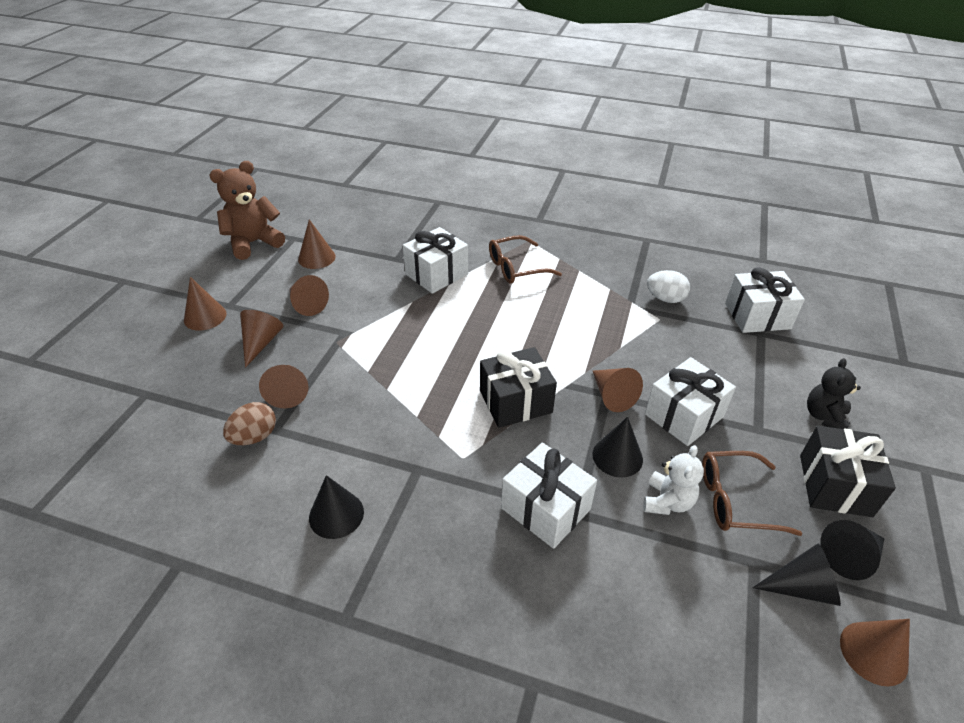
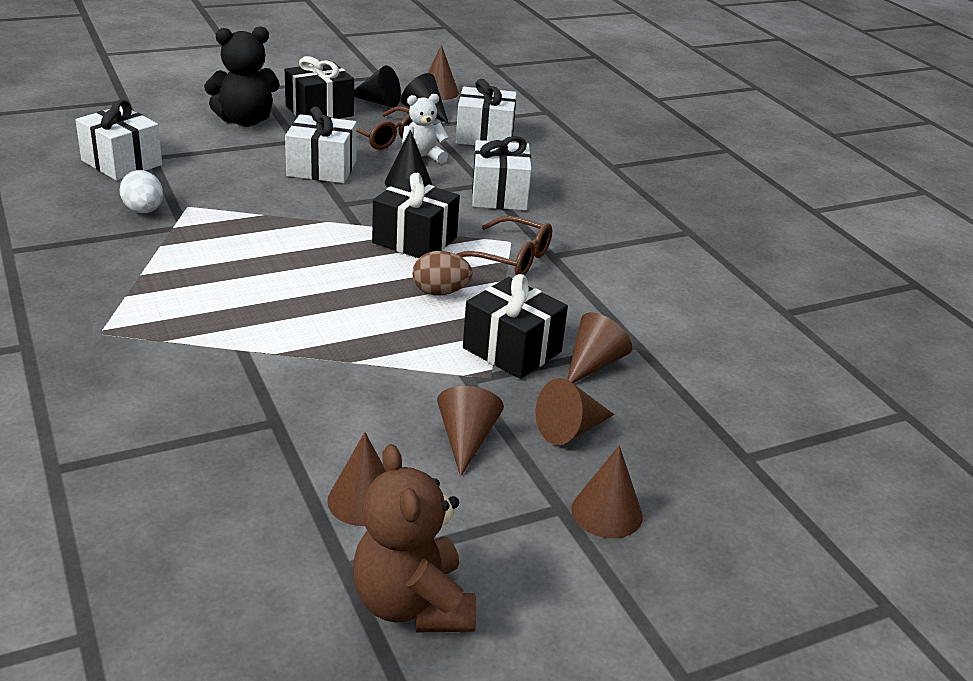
camera: 135 degrees left, 10 degrees down
brown teddy bear [209,161,285,260] -> brown teddy bear turned 60 degrees clockwise [353,444,476,632]
brown egg [223,402,276,445] -> brown egg moved to [412,251,473,296]
black cone [309,475,364,539] -> none
white gift [403,227,468,294] -> white gift moved to [456,79,517,145]
brown glasses [489,235,562,284] -> brown glasses moved to [457,216,552,275]
brown cone [593,368,643,412] -> none
black teddy bear [807,358,861,429] -> black teddy bear [204,26,280,127], size x1.60
none -> black gift [463,274,568,379]

